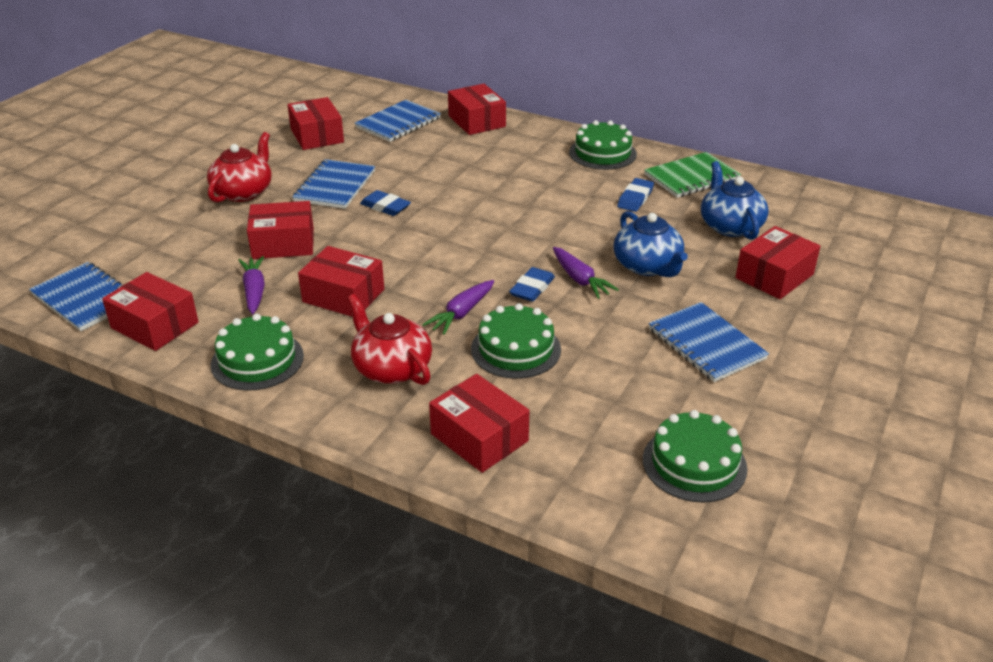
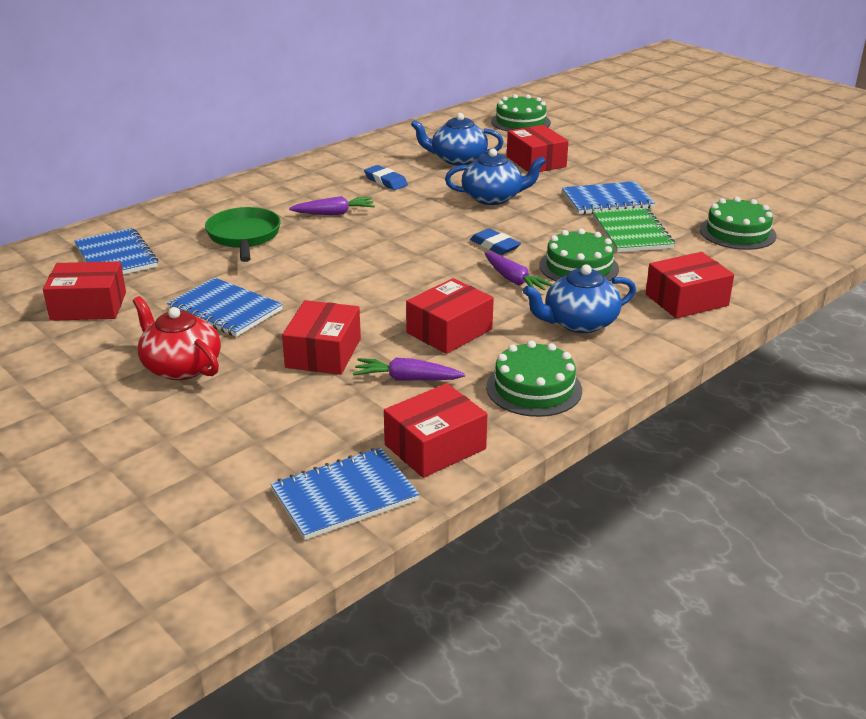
camera: 70 degrees left, 5 degrees down
red teapot [348,294,432,385] -> blue teapot [523,264,636,333]
blue eraser [360,190,411,216] -> none
red box [448,84,506,135] -> none
purple carrot [553,247,619,299] -> purple carrot moved to [289,196,375,215]
green cake [569,120,637,170] -> green cake moved to [491,94,551,132]
green notebook [644,152,741,198] -> green notebook moved to [593,208,675,252]
none -> green pan [205,207,281,262]

